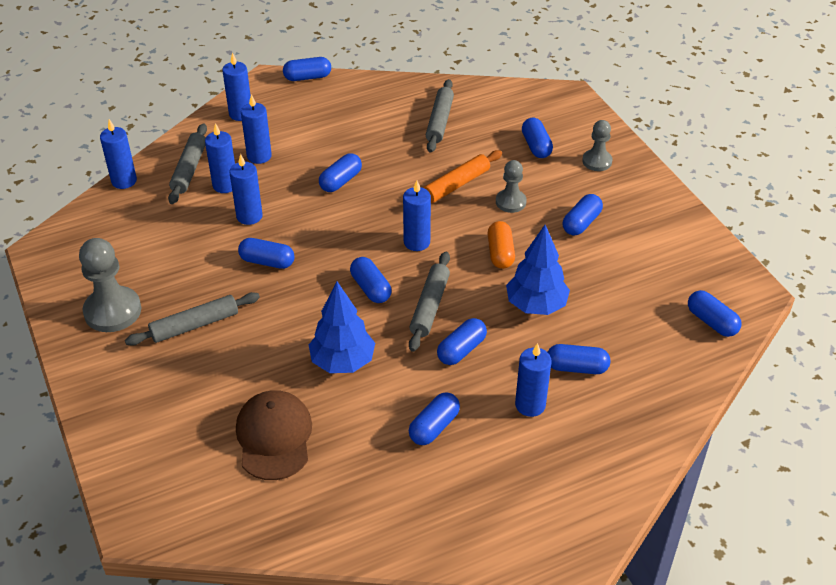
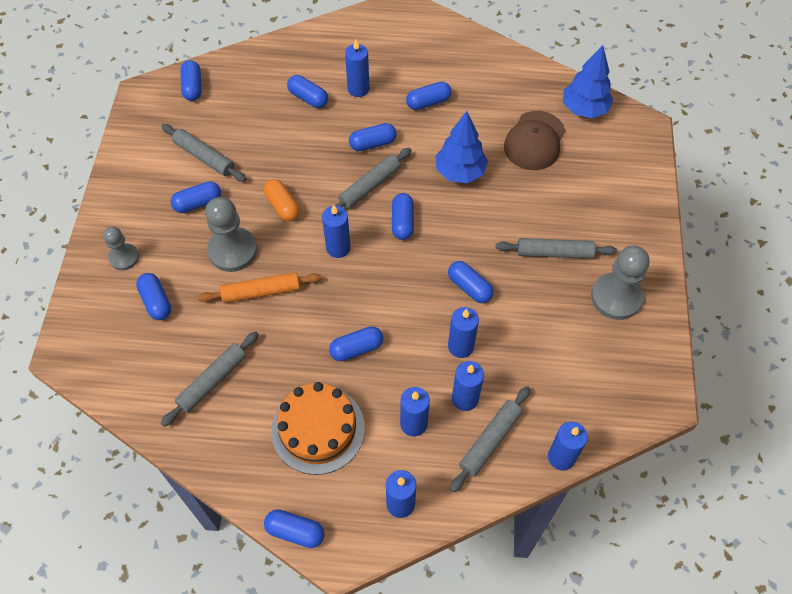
camera: 150 degrees left, 15 degrees up
orange capsule [487,221,515,269] -> orange capsule turned 60 degrees counterclockwise [264,179,300,221]
grey pawn [496,160,527,213] -> grey pawn [205,197,257,272], size x1.66
blue tree [506,225,570,315] -> blue tree moved to [563,45,614,118]
blue capsule [522,118,553,158] -> blue capsule turned 45 degrees counterclockwise [136,273,171,320]
none -> grey rolling pin [161,124,246,182]
none -> orange cake [271,382,365,475]

